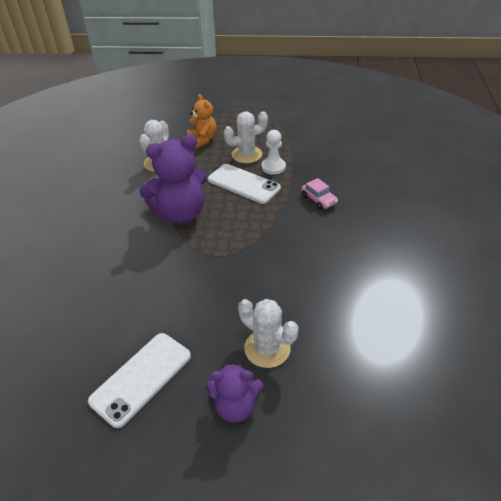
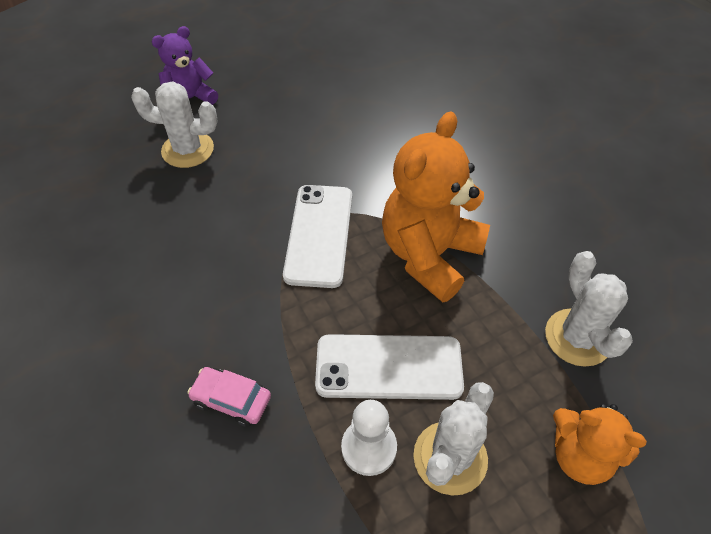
camera: 145 degrees right, 10 degrees up
white phone [88,333,191,428] -> white phone moved to [283,185,352,288]
purple teddy bear [139,134,207,224] -> orange teddy bear [382,111,490,302]

